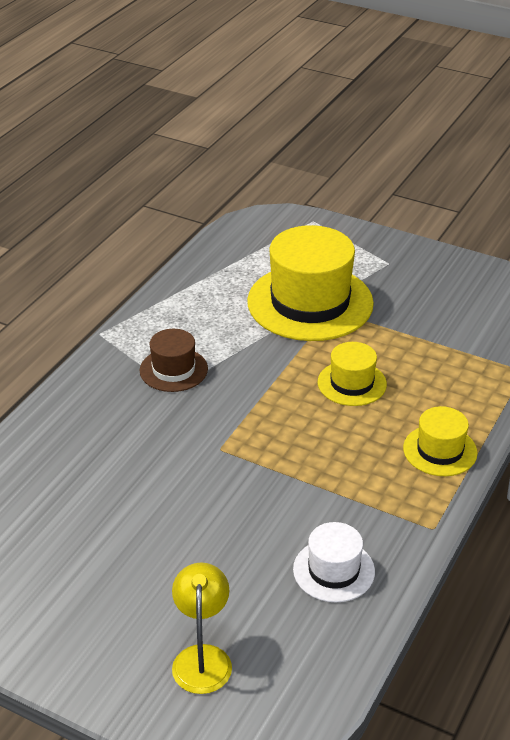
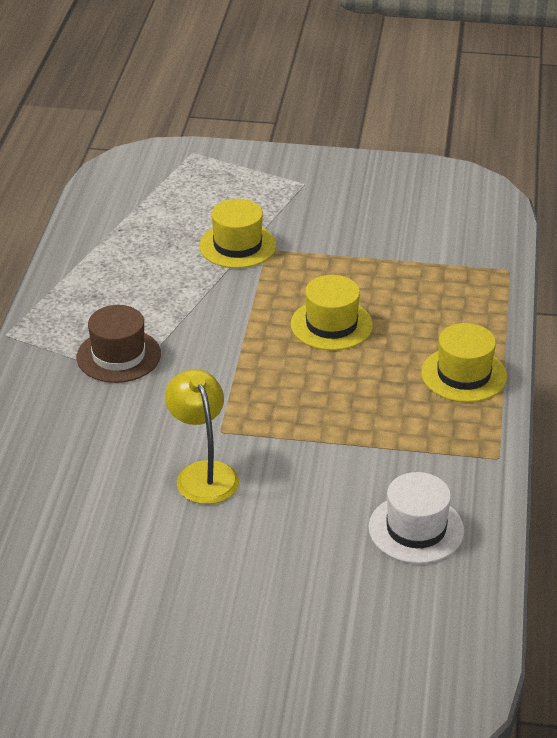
camera: 20 degrees left, 0 degrees up
yellow lamp [172,563,232,694] -> yellow lamp moved to [165,369,239,504]
yellow hat [247,225,374,341] -> yellow hat [199,199,276,268], size x0.51

